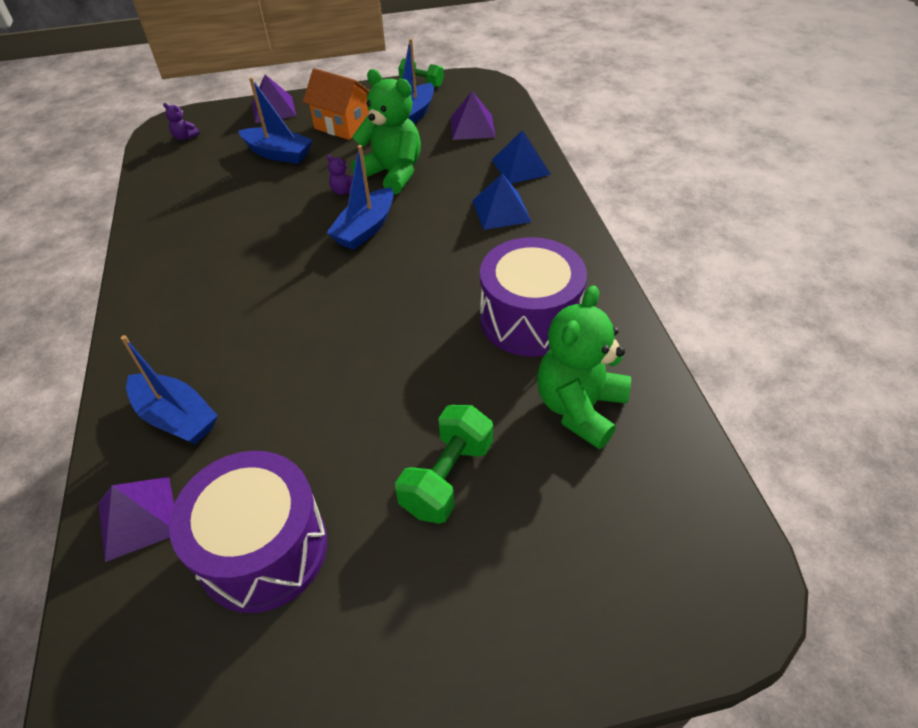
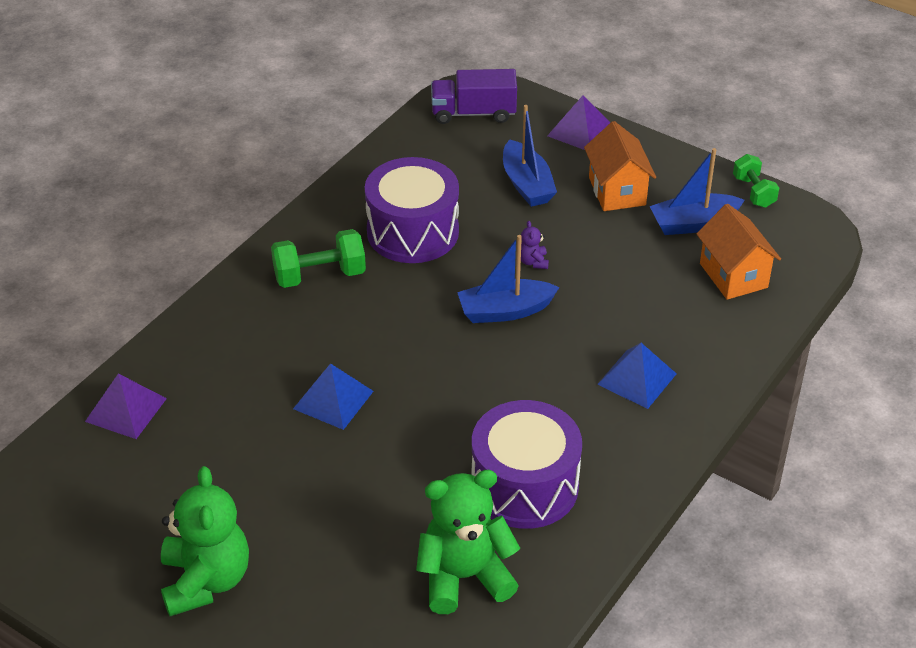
camera: 45 degrees right, 5 degrees down
blue boat [121,335,218,444] -> none
purple teddy bear [163,103,200,140] -> purple truck [431,69,517,124]
purple drum [169,451,327,613] -> purple drum moved to [365,157,459,263]
green teddy bear [351,69,421,194] -> green teddy bear moved to [161,466,249,616]
green dumbbell [395,405,493,524] -> green dumbbell moved to [271,229,366,288]
purple pyramid [450,91,496,140] -> orange house [696,204,781,300]
blue pyramid [492,130,551,184] -> blue pyramid moved to [293,363,374,430]

